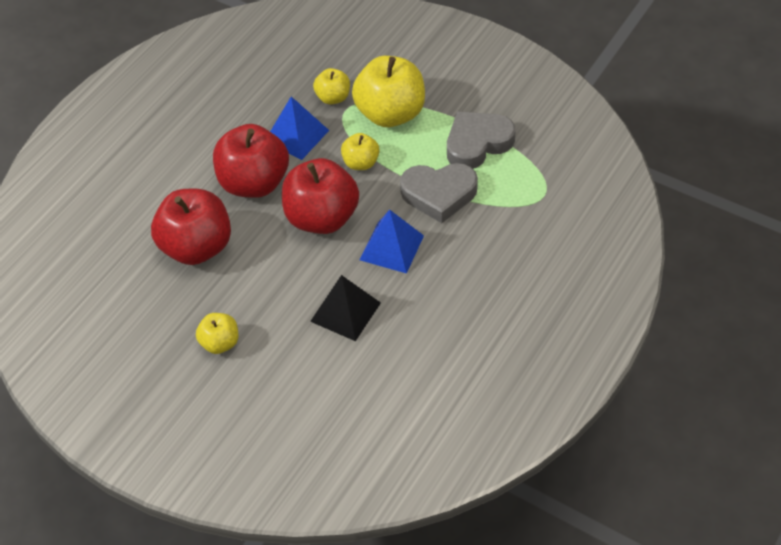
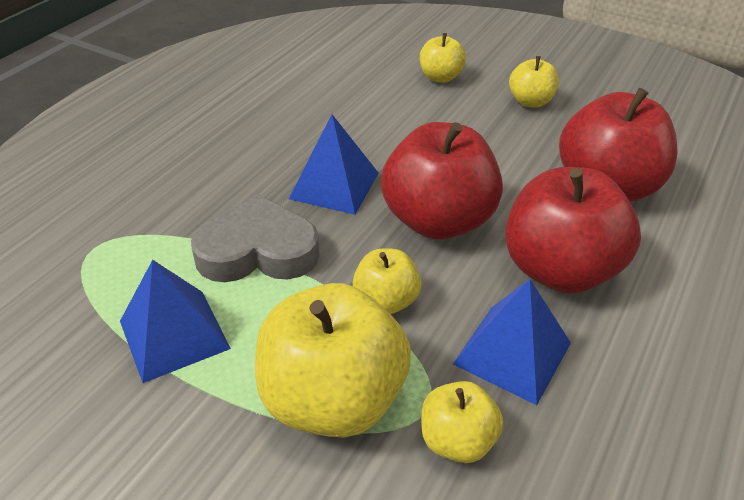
camera: 175 degrees right, 10 degrees down
black pyramid [310,275,381,341] -> none
grey heart [447,111,515,169] -> blue pyramid [120,260,231,383]
none -> yellow apple [420,33,466,83]

